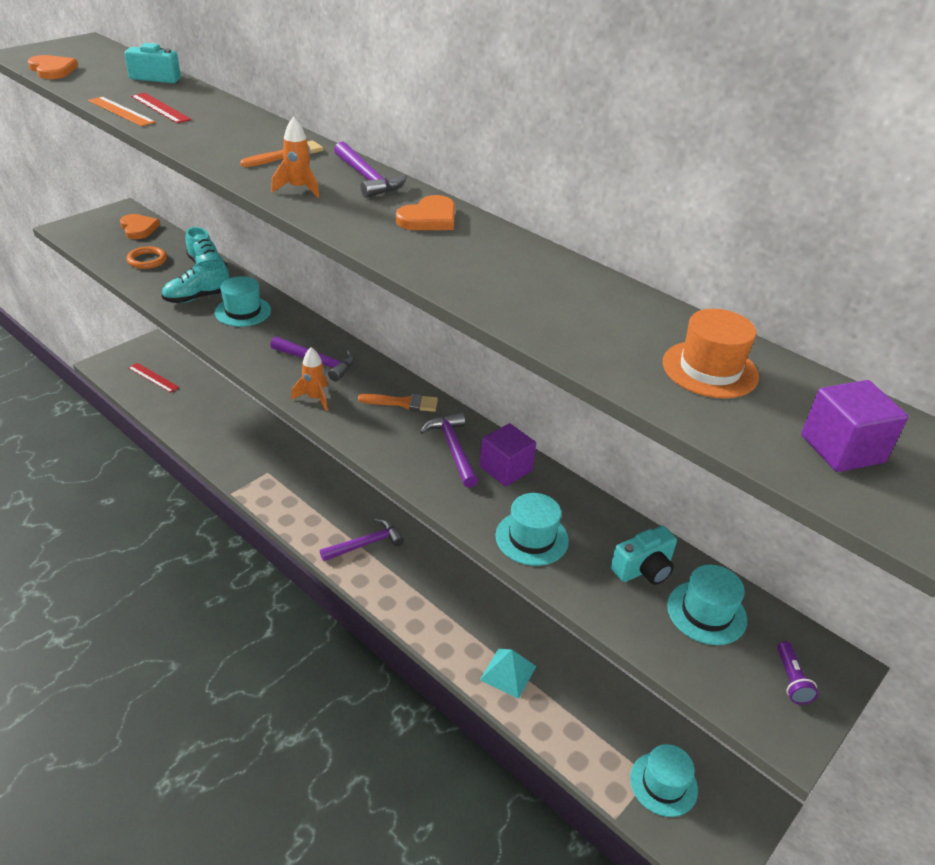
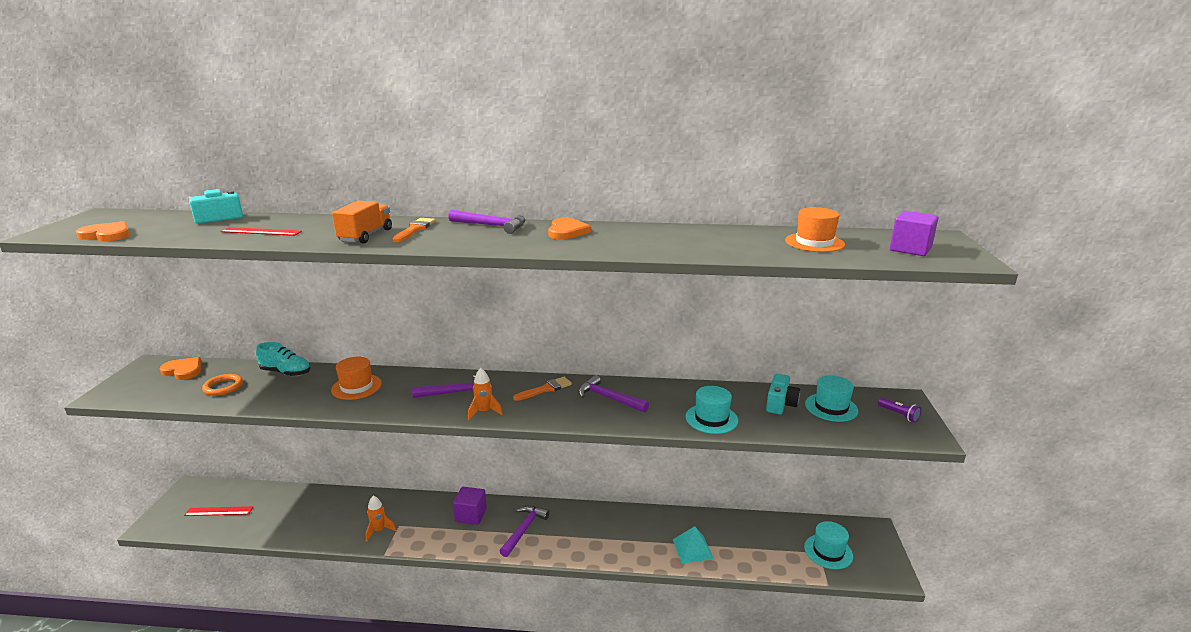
camera: 35 degrees left, 15 degrees down
orange ruler [88,97,156,126] -> none
turquoise shoe [161,260,229,303] -> none
turquoise hat [215,276,271,327] -> orange hat [331,357,382,400]
orange rocket [271,117,320,198] -> orange rocket moved to [365,496,397,542]
purple cube [480,423,536,486] -> purple cube moved to [453,487,487,525]
none -> orange truck [332,201,392,243]

